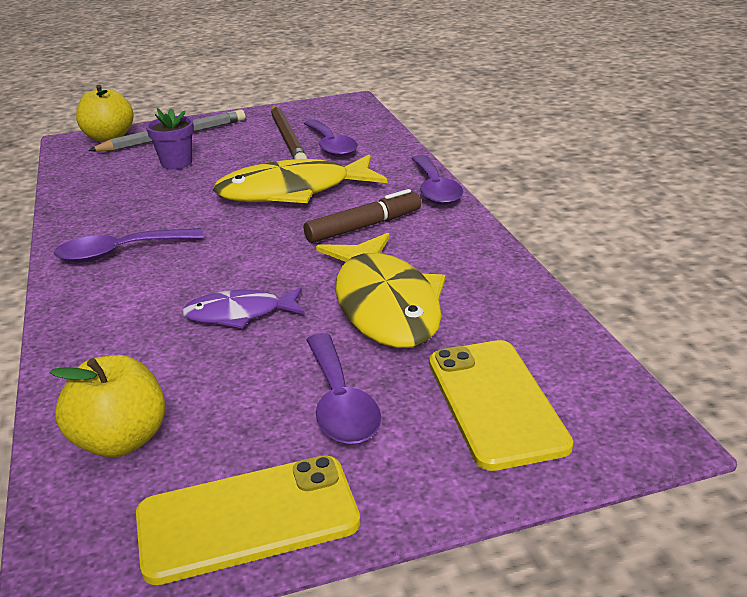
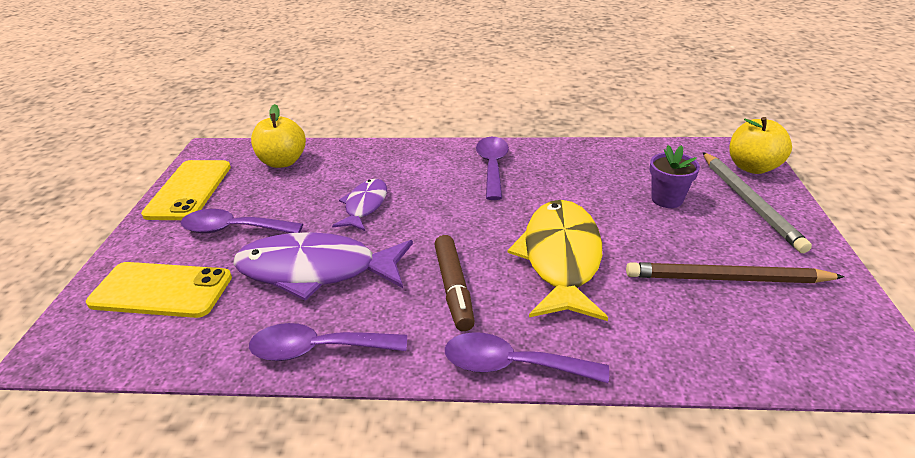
camera: 110 degrees right, 5 degrees up
purple spoon [304,119,358,157] -> purple spoon moved to [249,323,407,361]
yellow fish [316,233,445,348] -> purple fish [233,232,413,301]

